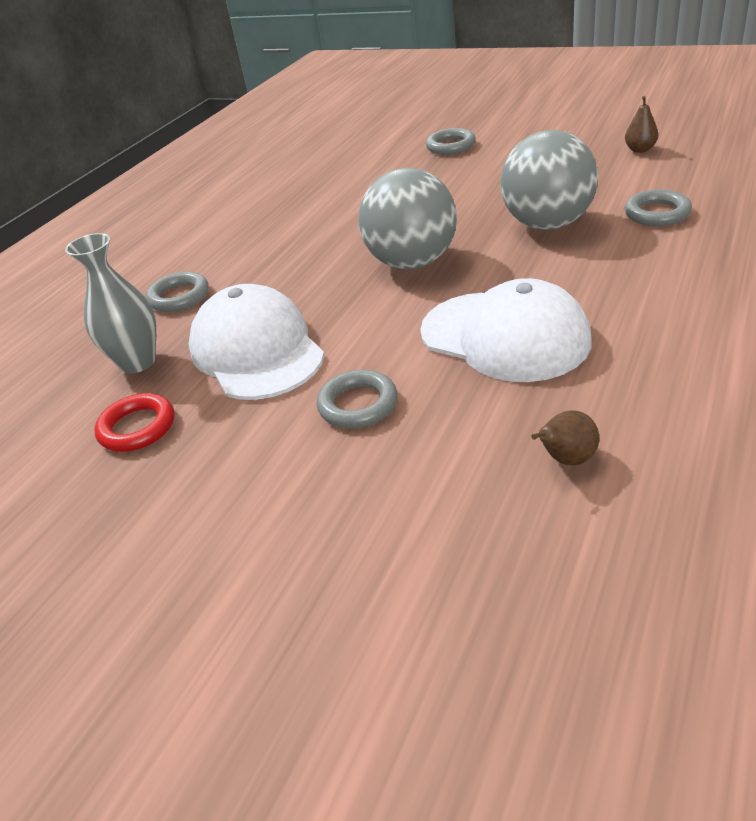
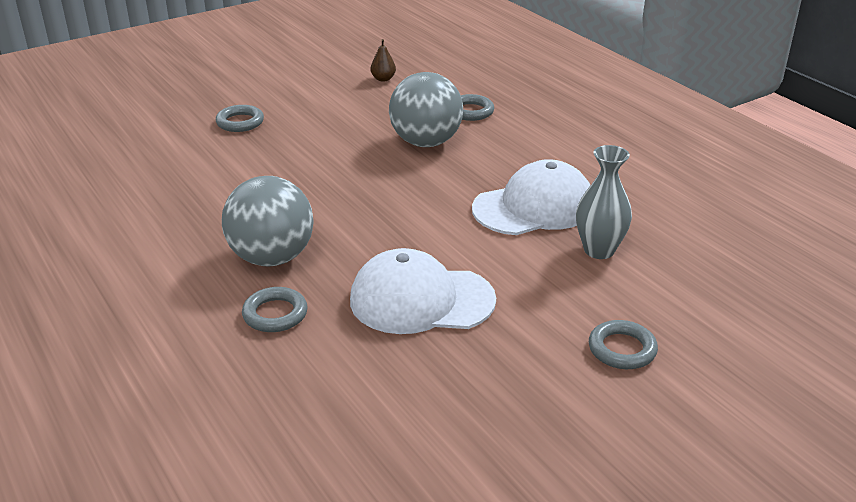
camera: 65 degrees left, 5 degrees down
grey vase [65,233,156,373] -> grey vase moved to [576,145,632,259]
red ring [94,393,175,452] -> none
grey ring [317,370,398,428] -> grey ring moved to [589,320,658,369]
grey ball [358,168,457,270] -> grey ball moved to [222,176,314,267]
brown pear [531,410,599,466] -> none

